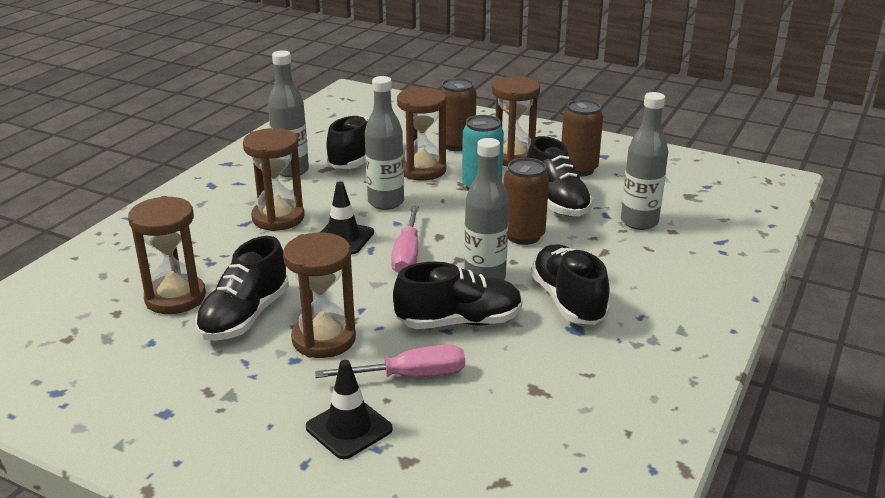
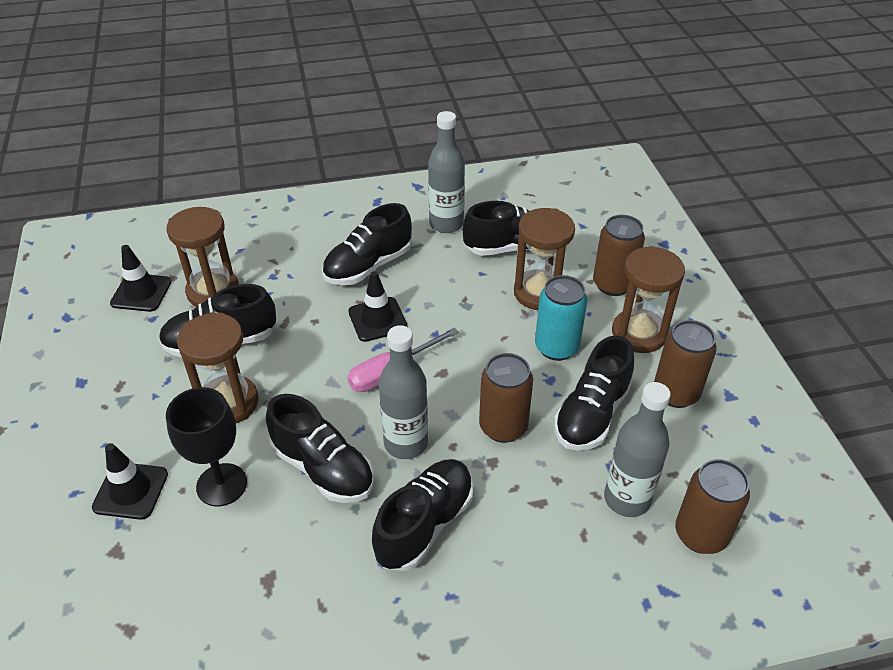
camera: 50 degrees right, 15 degrees up
brown hourglass [243,128,305,231] -> black shoe [322,203,412,285]
pink screwdriver [315,345,465,378] -> black goblet [166,387,247,506]
grey bottle [365,76,404,210] -> none
none -> black traffic cone [110,245,171,312]
none -> brown can [675,459,750,554]

